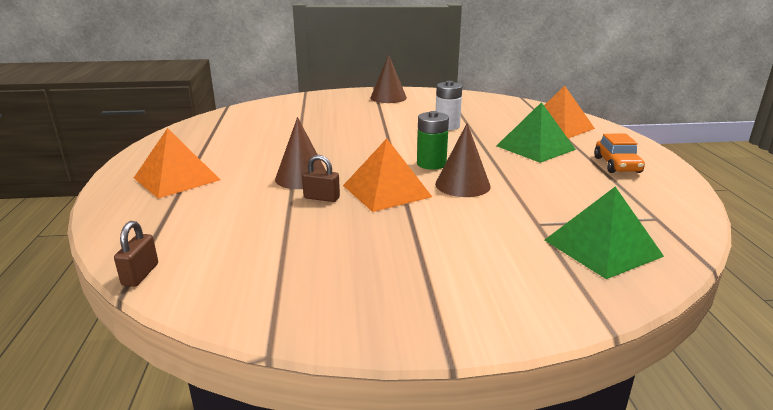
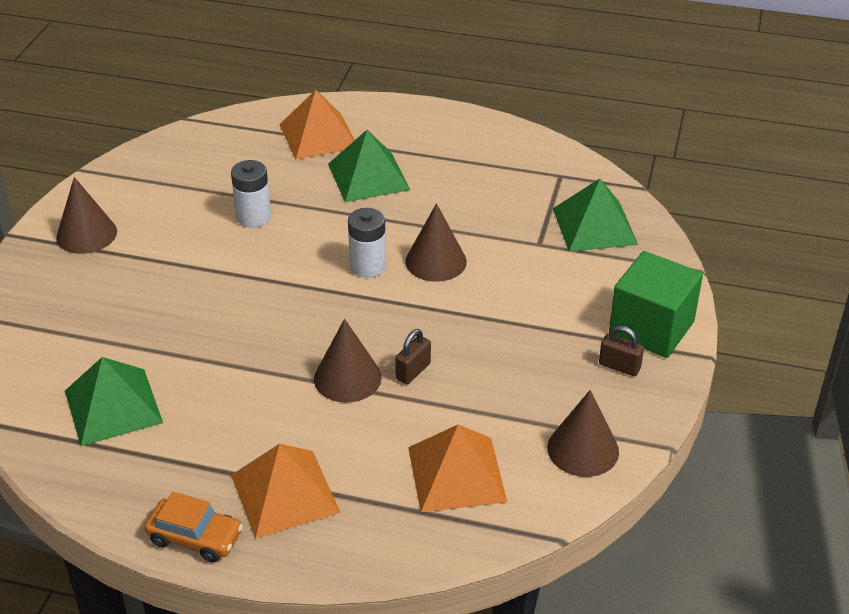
camera: 70 degrees left, 15 degrees up
brown padlock [114,221,158,287] -> brown padlock moved to [599,326,644,376]
orange pyramid [343,138,432,212] -> orange pyramid moved to [408,424,507,513]
green battery [417,111,449,170] -> white battery [348,208,386,278]
orange car [594,134,645,173] -> orange car moved to [144,492,243,562]
none -> green pyramid [65,357,163,446]
none -> brown cone [547,390,619,477]
none -> green cube [609,251,703,358]

